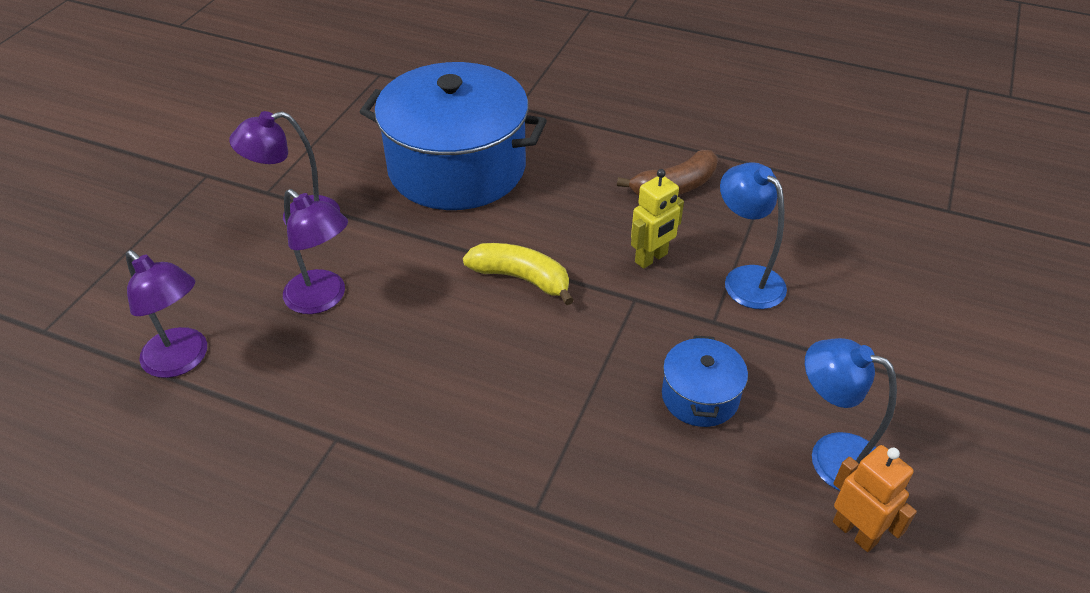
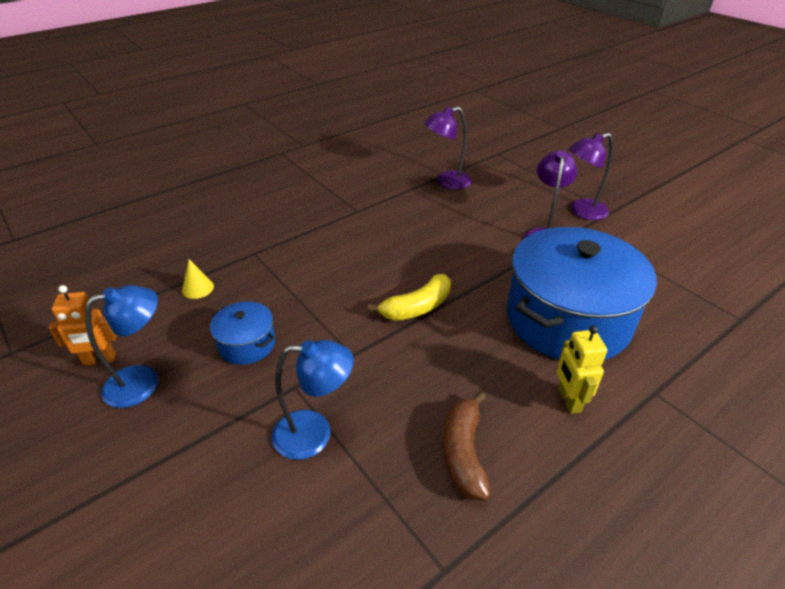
camera: 120 degrees right, 5 degrees down
purple lamp [283,189,348,314] -> purple lamp moved to [569,133,613,220]
yellow robot [631,169,684,269] -> yellow robot moved to [557,325,607,414]
none -> yellow cone [182,259,214,299]

